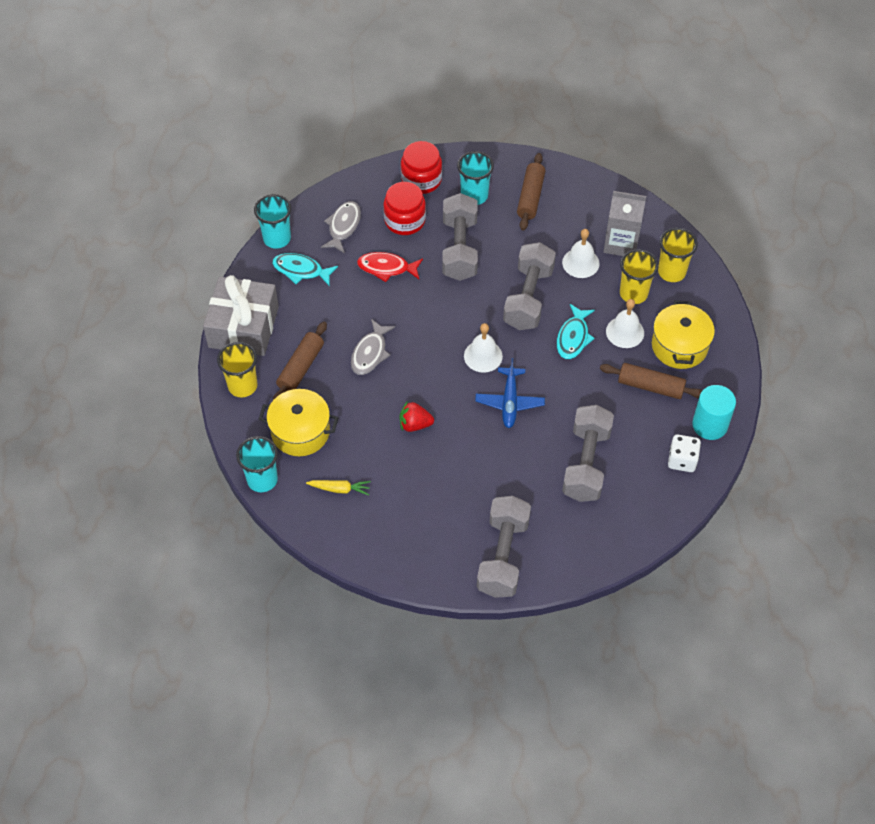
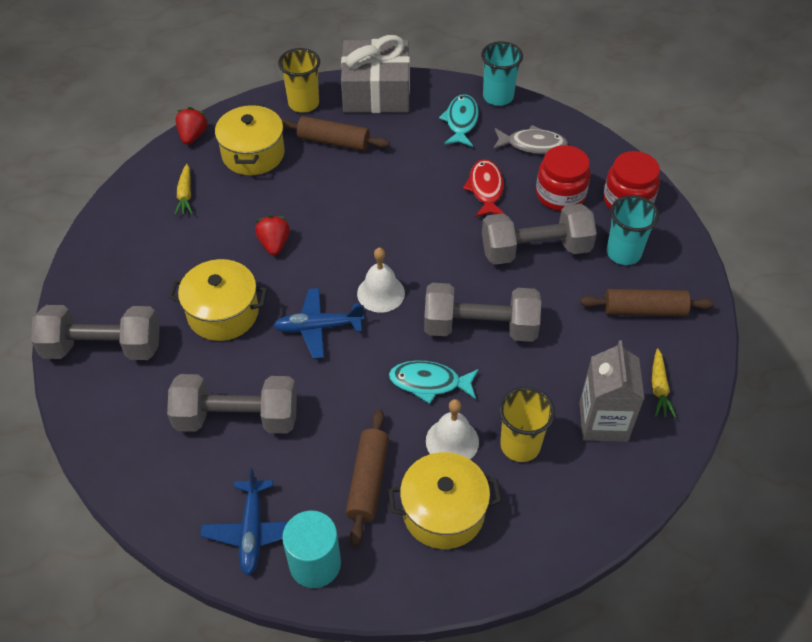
camera: 80 degrees right, 5 degrees down
turquoise cup [236,436,278,492] -> red strawberry [176,107,208,145]
grey fish [351,319,395,375] -> none
white bell [562,229,599,278] -> none
yellow cup [658,228,698,282] -> none
white dice [668,434,701,472] -> blue plane [200,468,288,576]
none -> yellow pot [169,259,268,341]
none -> yellow carrot [652,348,676,418]

